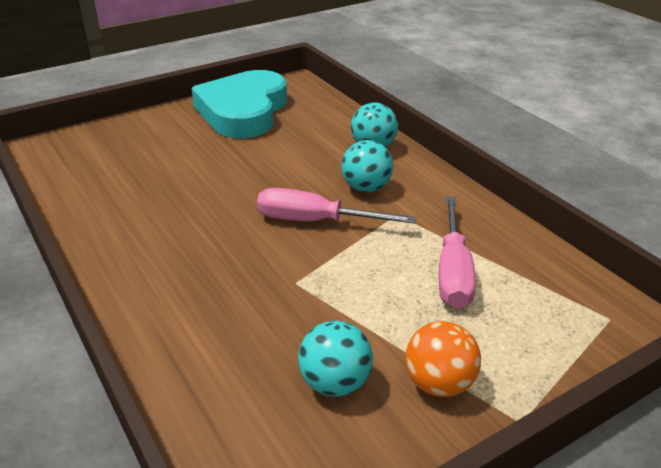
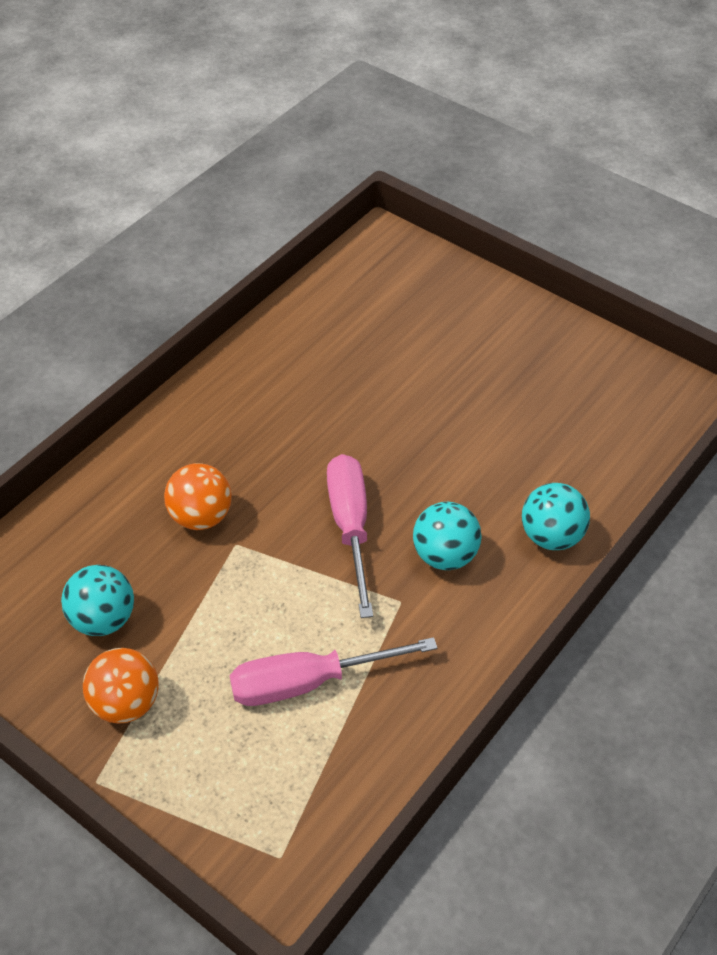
camera: 70 degrees right, 15 degrees up
turquoise heart [191,70,287,138] -> none
none -> orange ball [164,463,232,530]

